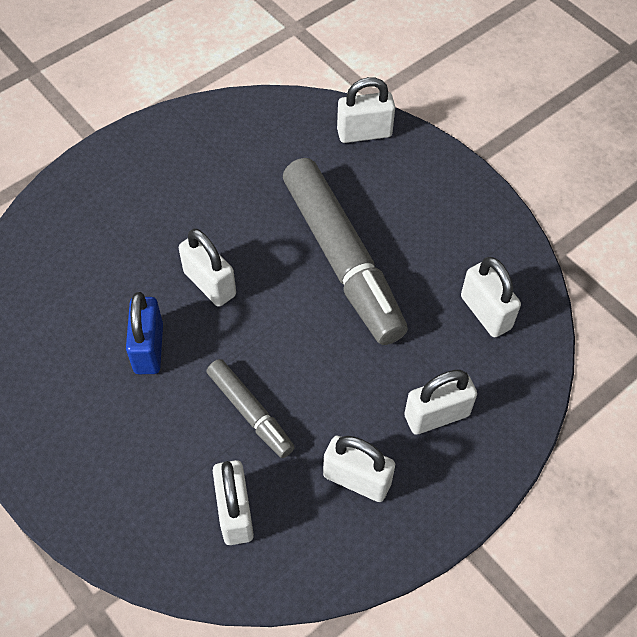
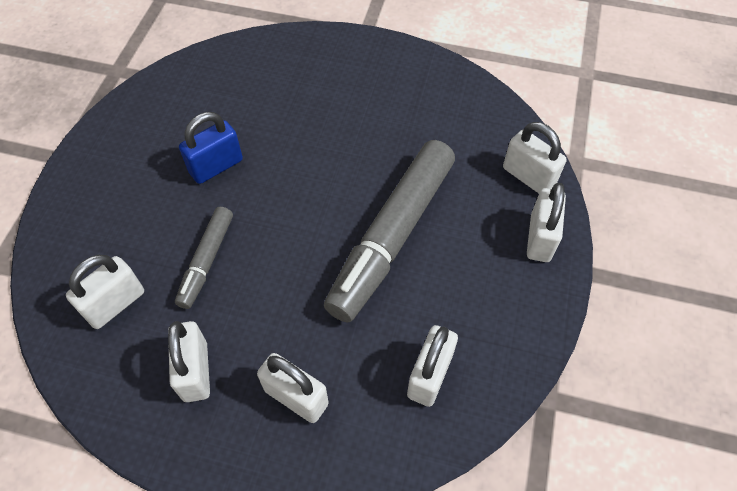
camera: 55 degrees right, 0 degrees up
white padlock [179,229,236,307] -> white padlock moved to [527,183,566,262]

